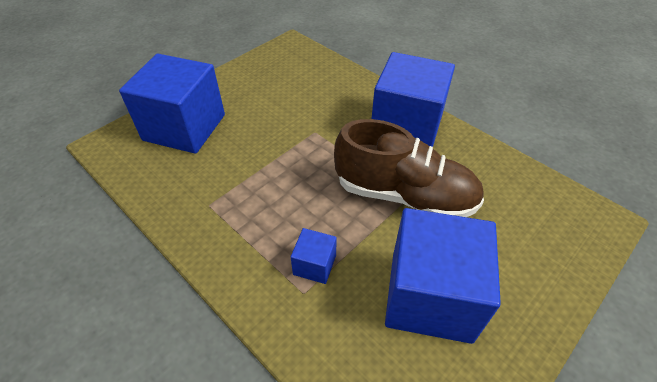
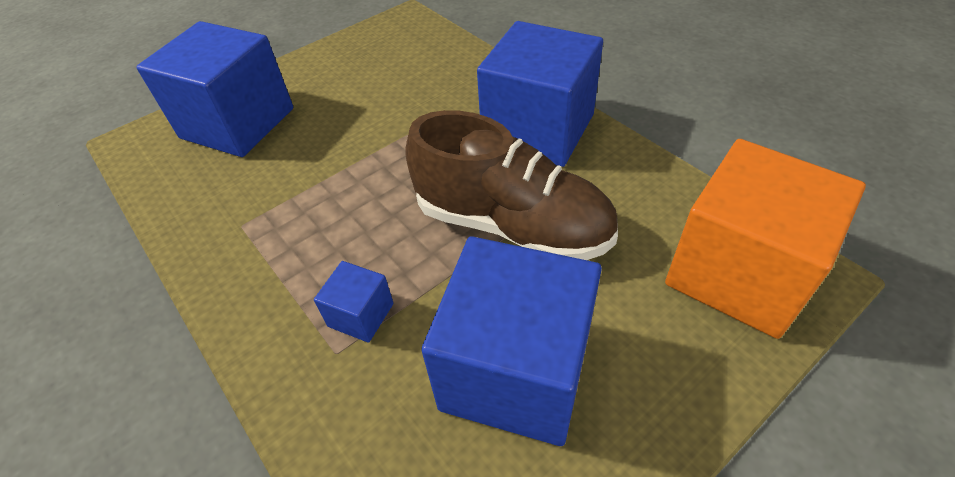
camera: 10 degrees right, 0 degrees up
none -> orange cube [665,139,866,339]

